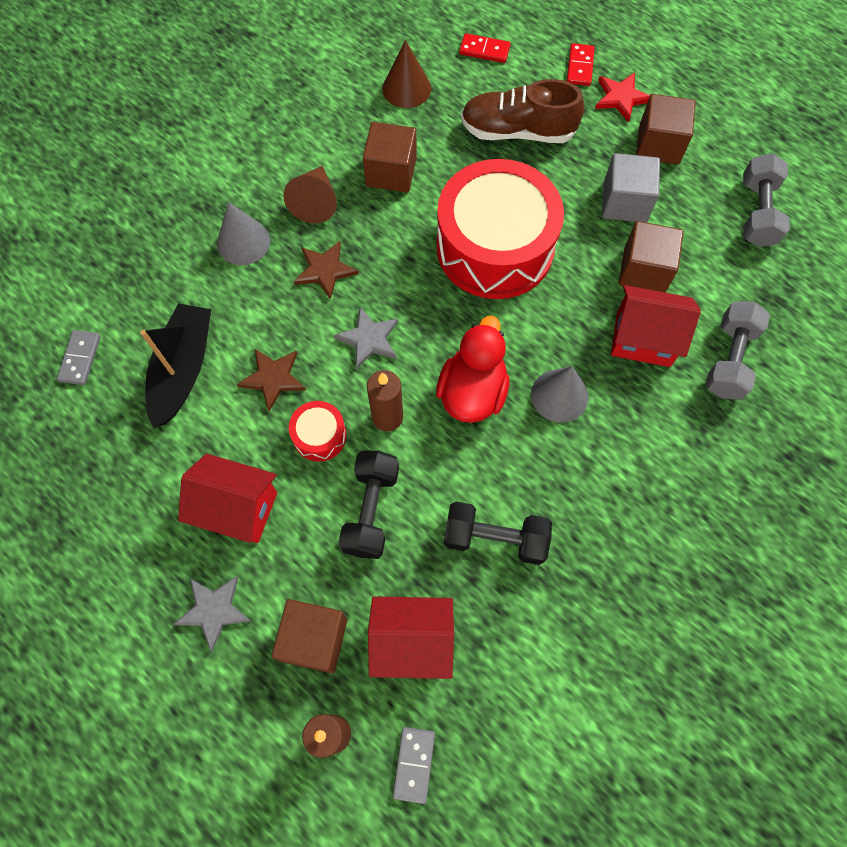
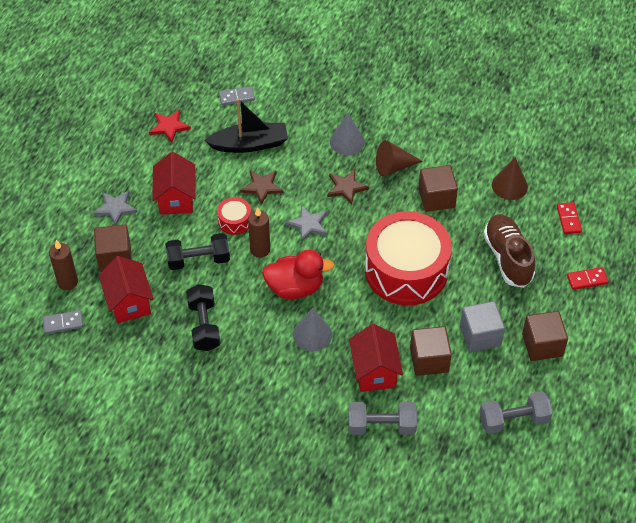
camera: 70 degrees right, 15 degrees down
red star [595,72,650,122] -> red star moved to [149,110,191,143]

